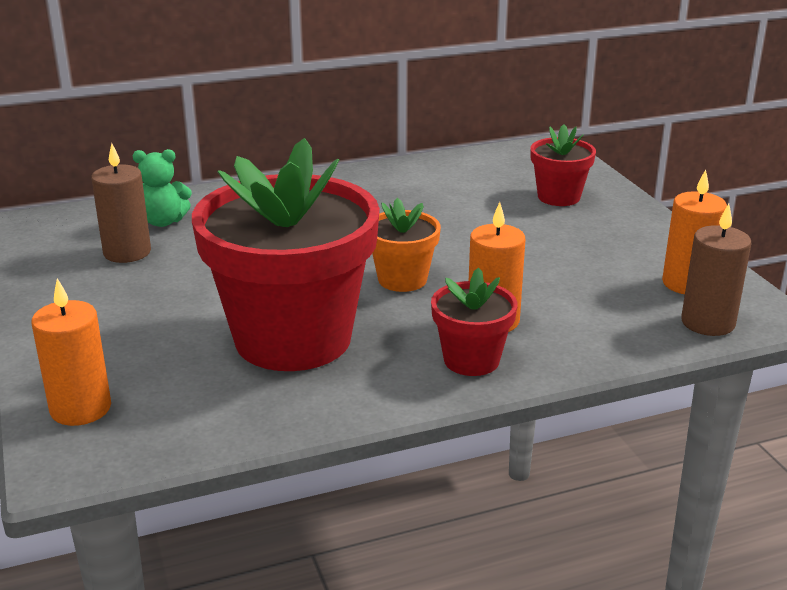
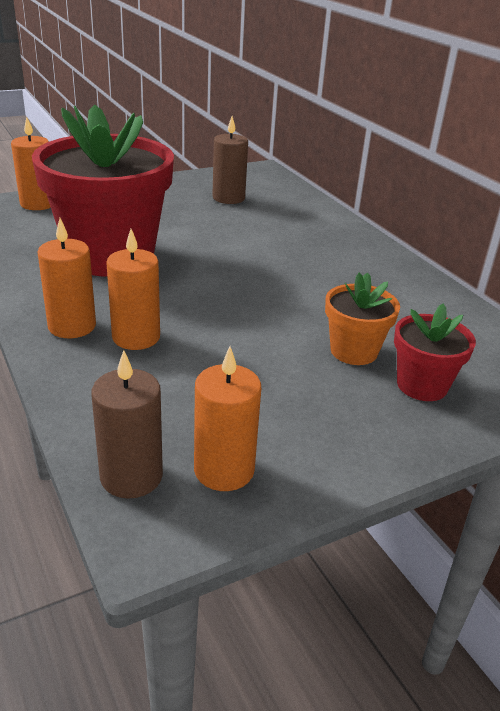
camera: 80 degrees right, 5 degrees up
green teddy bear [133,149,192,227] -> none
orange flower pot [372,198,441,292] -> orange flower pot moved to [325,272,400,365]
red flower pot [431,268,517,376] -> orange candle [37,218,96,338]

